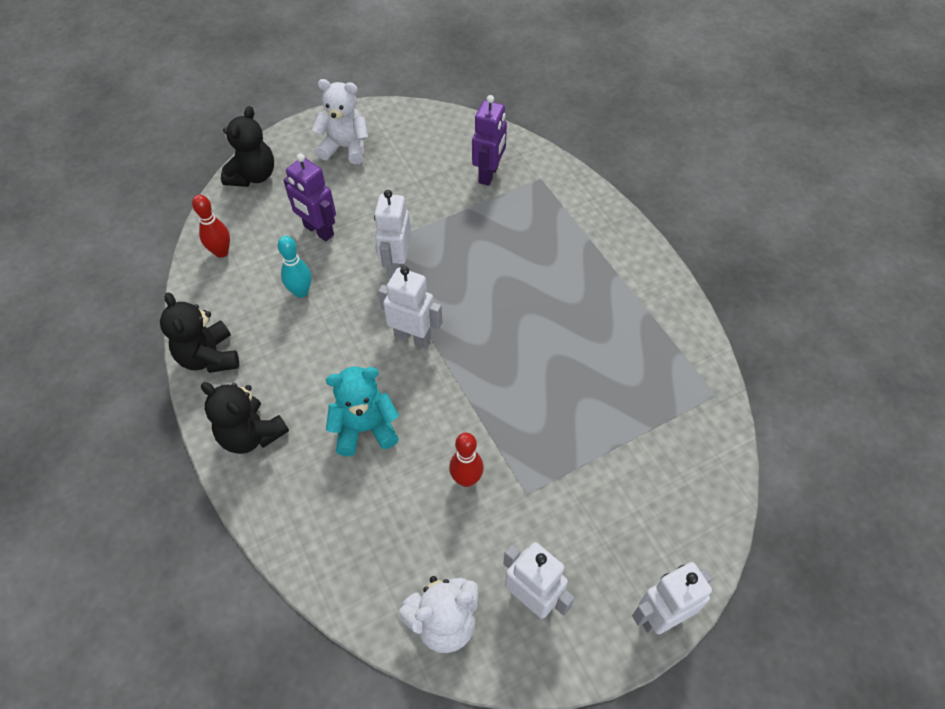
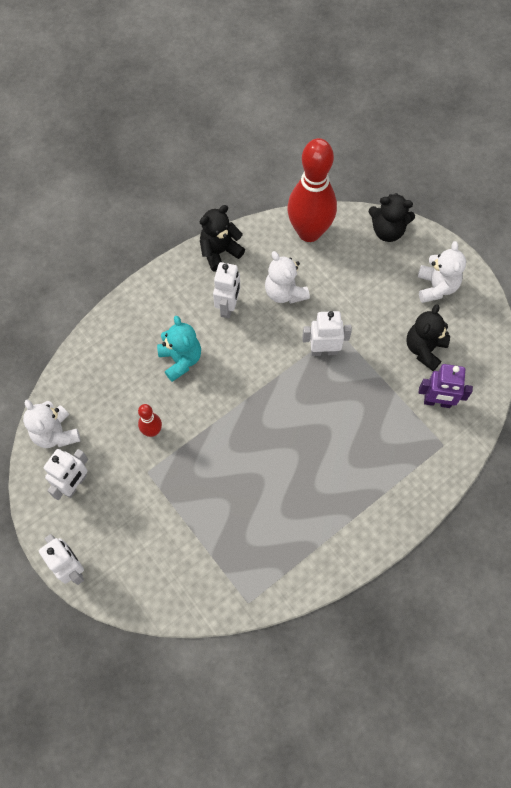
camera: 80 degrees right, 10 degrees up
red bowling pin [192,194,230,258] -> red bowling pin [287,138,337,242], size x2.28
black teddy bear [201,382,289,454] -> black teddy bear moved to [407,304,450,371]
turquoise bowling pin [278,236,312,298] -> white teddy bear [265,251,310,304]
purple robot [283,154,336,241] -> none
white robot [378,266,443,348] -> white robot moved to [213,262,240,318]

